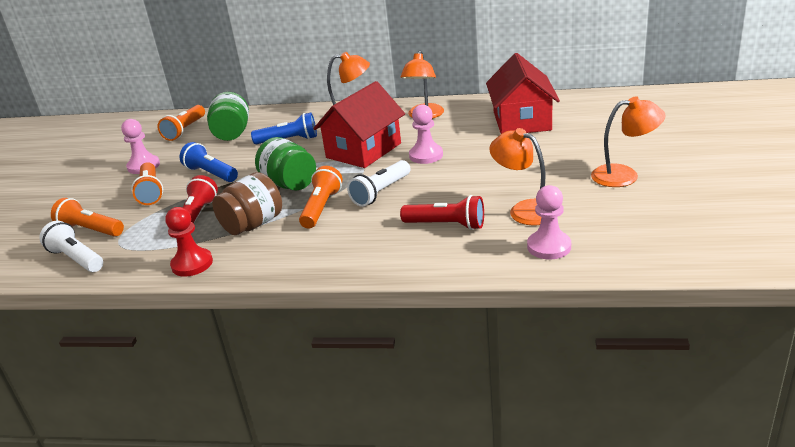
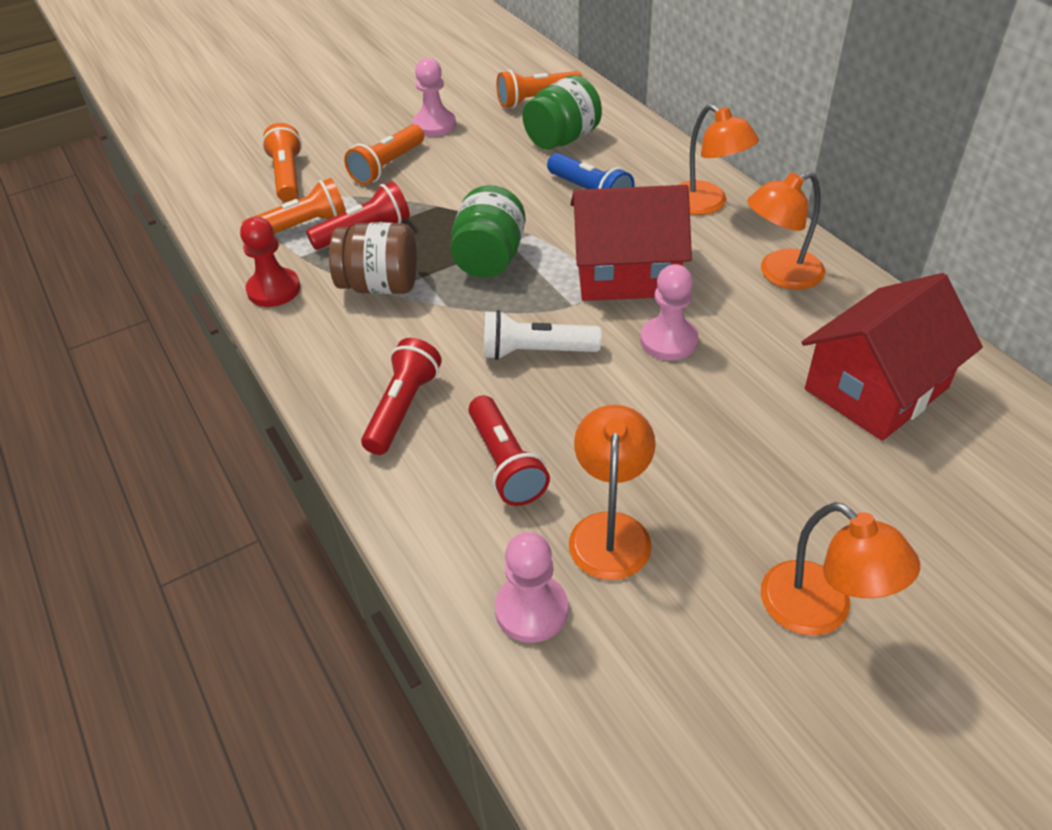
camera: 50 degrees right, 15 degrees up
white flashlight [39,221,103,272] -> none
blue flashlight [179,142,238,182] -> none
orange flashlight [299,166,343,228] -> orange flashlight moved to [242,178,346,234]
none -> red flashlight [361,338,442,455]

